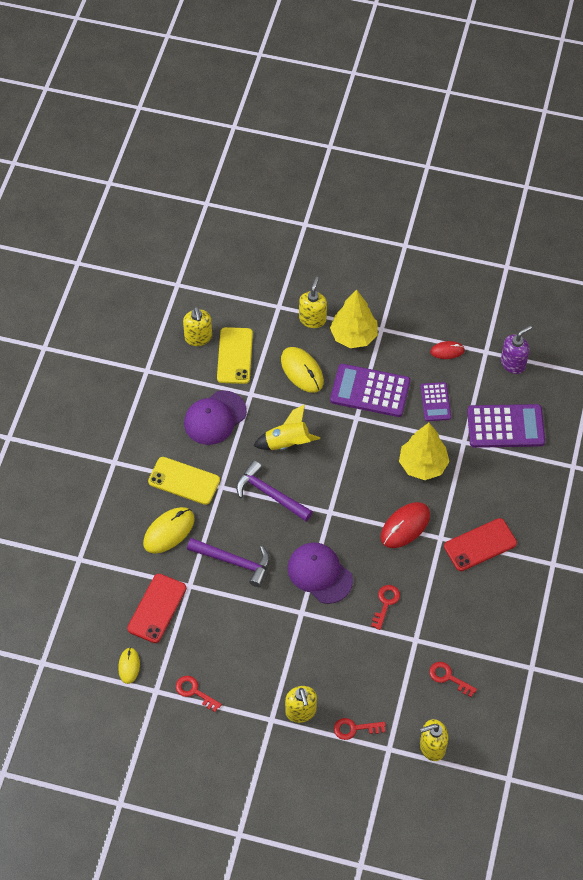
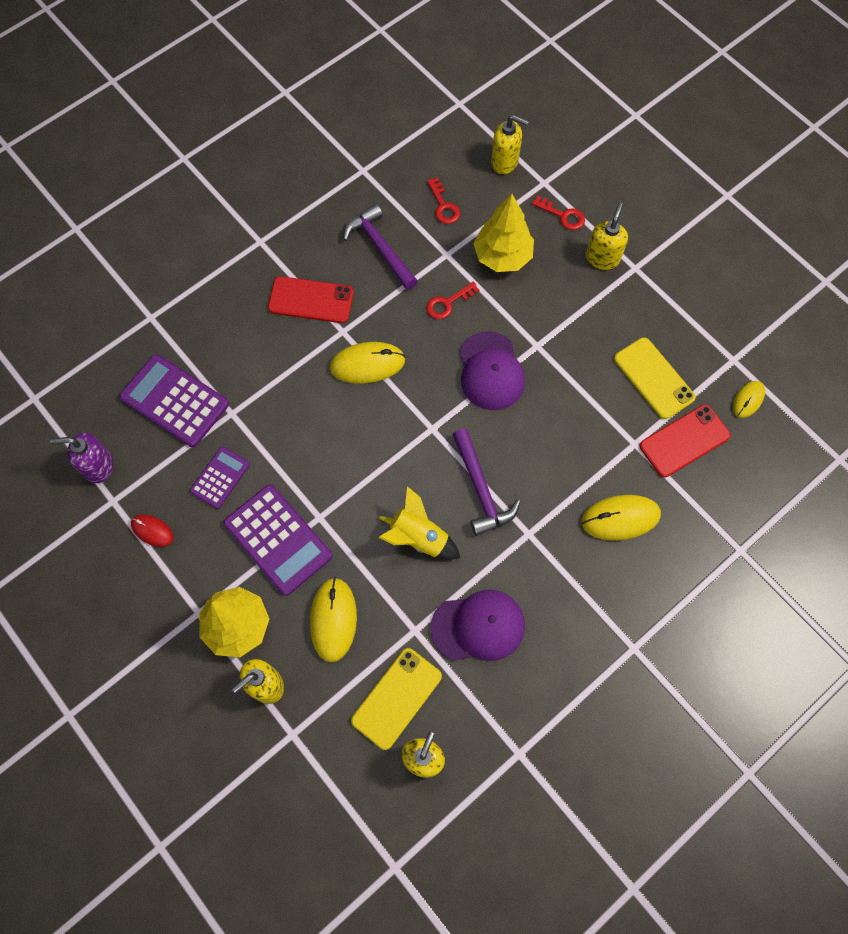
camera: 145 degrees left, 10 degrees up
yellow phone [148,457,220,505] -> yellow phone moved to [614,337,696,419]
red key [176,676,222,712] -> none
purple hammer [187,538,270,587] -> purple hammer moved to [343,204,418,290]
red mouse [381,502,430,548] -> yellow mouse [330,342,405,384]
yellow tree [399,423,449,480] -> yellow tree moved to [473,194,534,272]

